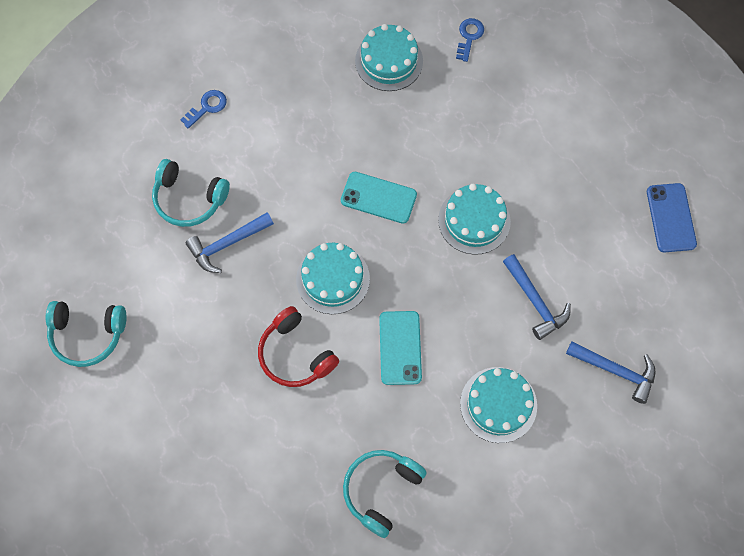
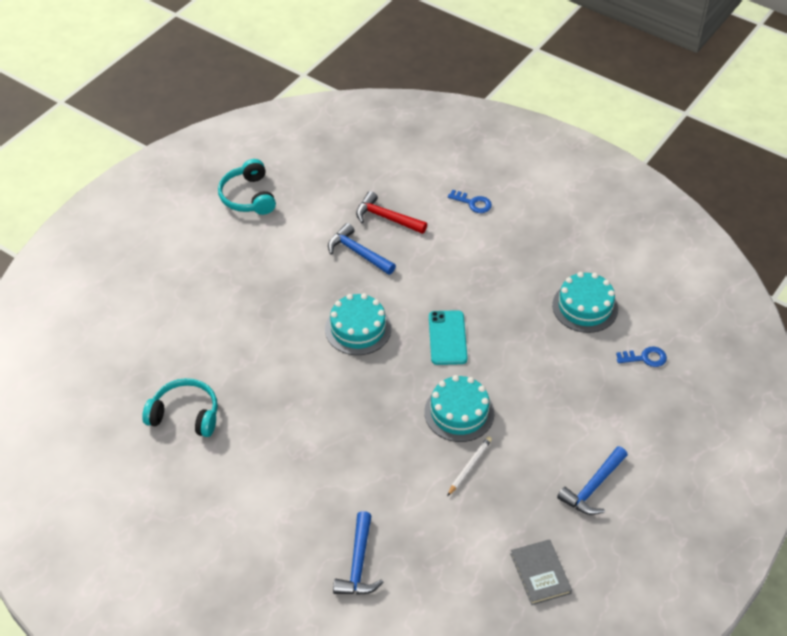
camera: 70 degrees right, 20 degrees down
turquoise headphones [152,159,230,227] -> red hammer [356,191,427,234]
red headphones [258,306,339,387] -> none
turquoise phone [379,311,422,385] -> none
turquoise cake [460,367,537,443] -> none
blue hammer [503,254,571,340] -> blue hammer moved to [557,446,628,515]
blue phone [647,183,697,252] -> grey book [510,539,572,605]
none -> white pencil [447,436,492,496]

